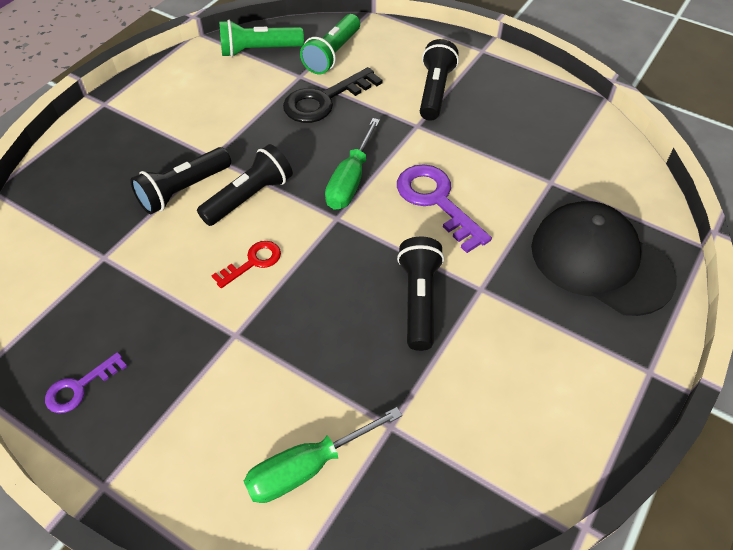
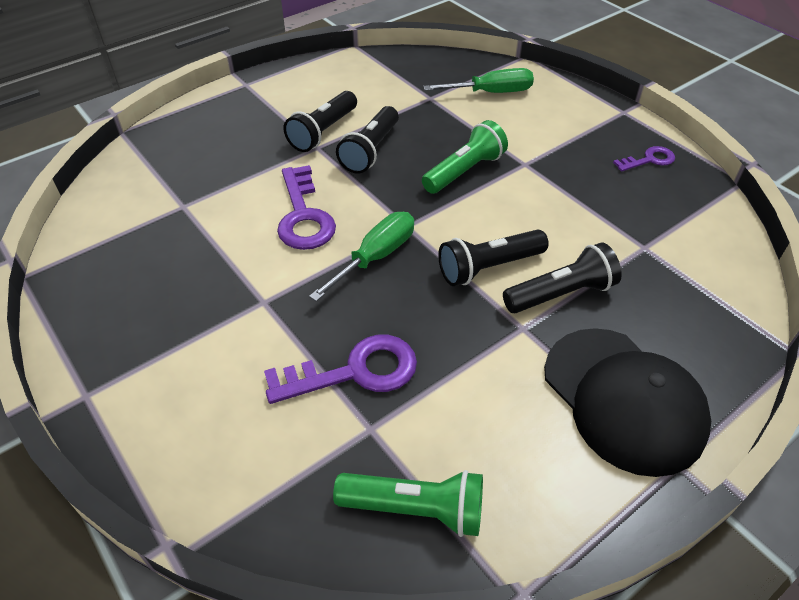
camera: 160 degrees left, 5 degrees down
red key [211,241,281,288] -> none
black key [283,67,383,123] -> purple key [264,335,417,404]
green flashlight [300,14,360,74] -> green flashlight moved to [422,120,508,194]
black flashlight [420,39,459,121] -> black flashlight moved to [284,91,357,152]
black cap [531,201,677,316] -> black cap moved to [544,328,711,477]

